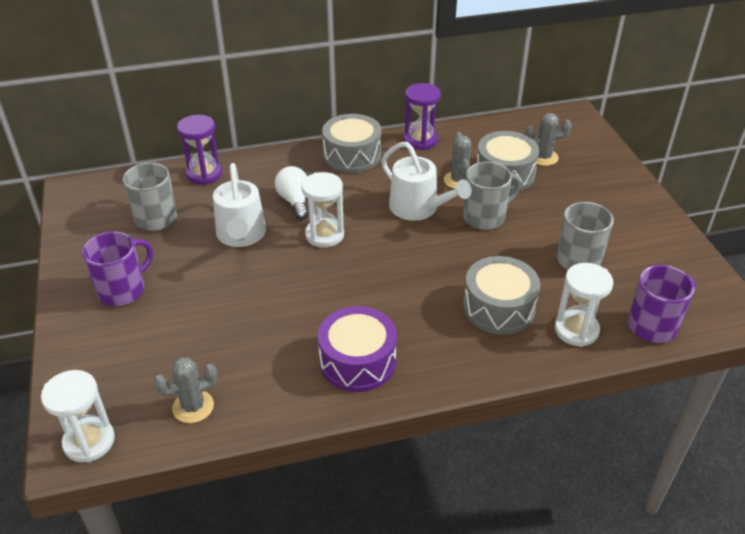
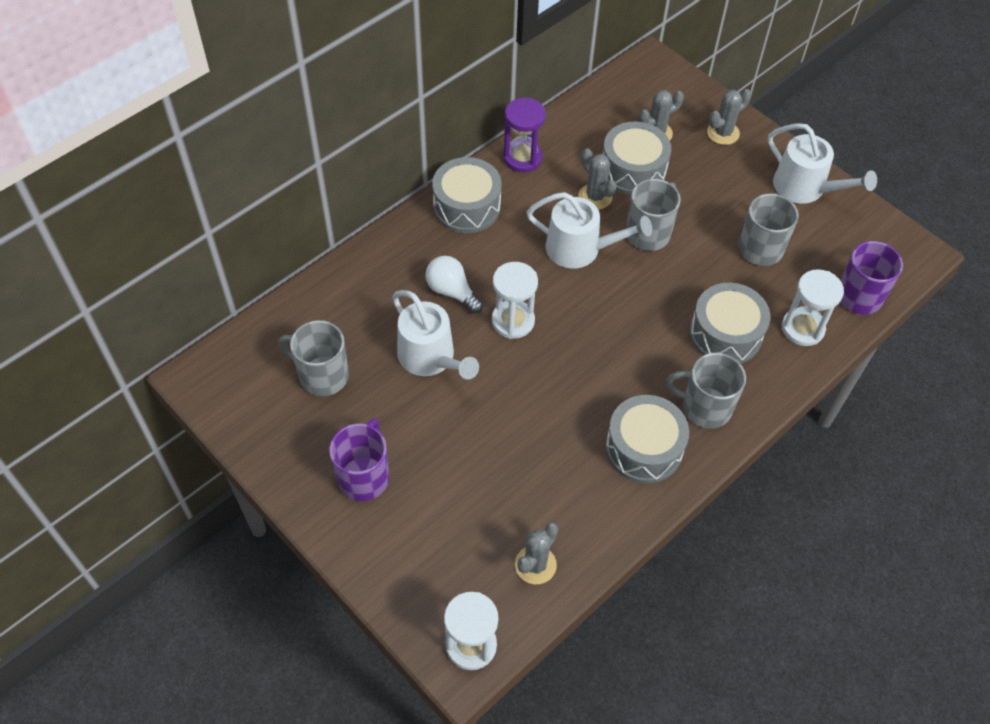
camera: 30 degrees left, 15 degrees up
purple hourglass [177,115,222,185] -> none
purple drum [318,306,397,392] -> grey drum [606,395,689,483]
none -> grey mug [666,353,746,429]
none -> grey cactus [707,89,751,145]
none -> white watering can [768,123,877,204]

